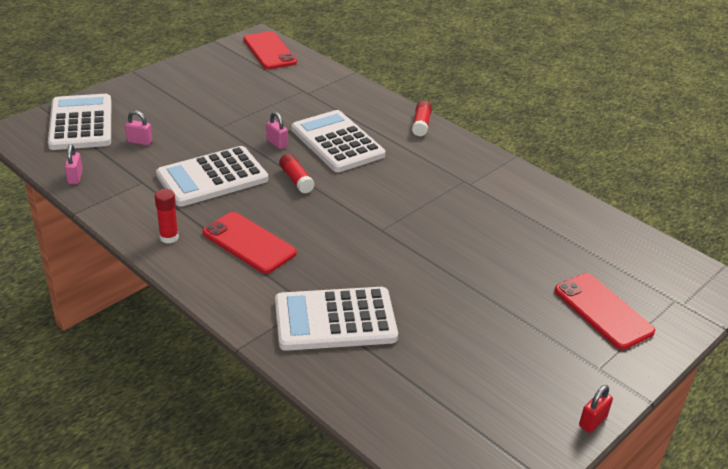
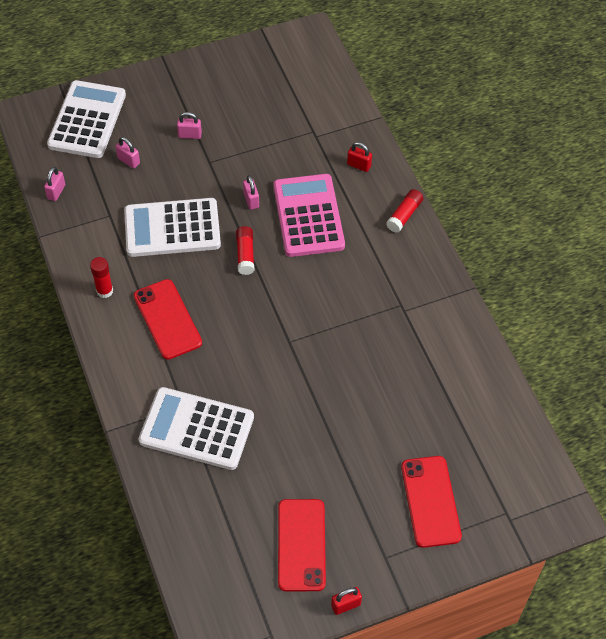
camera: 25 degrees right, 20 degrees up
red phone [243,31,297,69] -> red phone moved to [278,499,326,591]
white calculator [291,110,385,172] -> pink calculator [273,174,345,257]
none -> pink padlock [177,112,202,139]
none -> red padlock [347,142,372,172]

